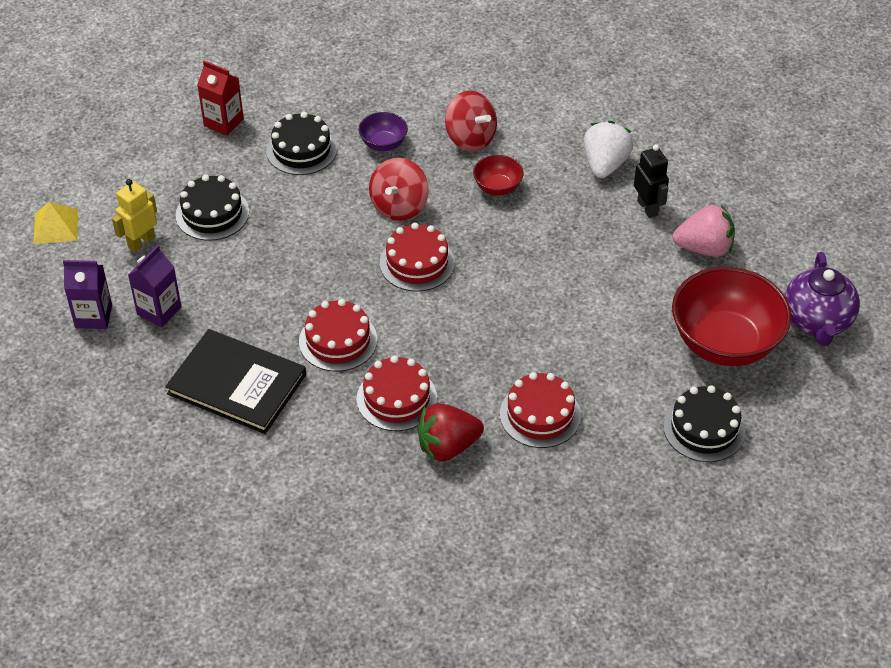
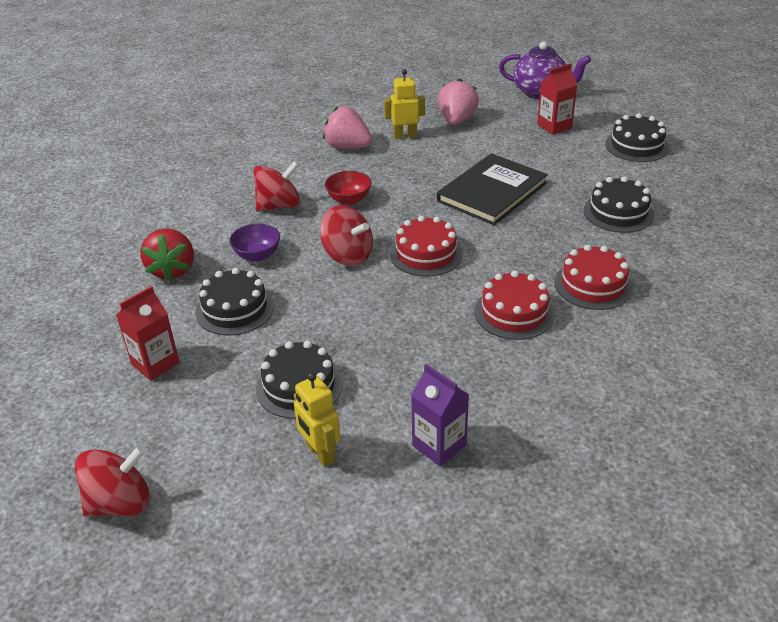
camera: 75 degrees left, 10 degrees down
yellow pyramid [34,201,78,244] -> none
purple carton [63,260,112,329] -> none
black book [165,329,306,434] -> black book moved to [437,154,548,225]
red strawberry [417,403,484,462] -> red strawberry moved to [140,228,194,281]
red cake [500,372,581,448] -> black cake [583,176,654,233]
white strawberry [584,121,633,178] -> pink strawberry [323,106,372,149]
black robot [634,144,669,218] -> yellow robot [384,69,425,139]
red bowl [672,267,791,366] -> red carton [537,63,577,135]
none -> red spinning top [75,446,150,517]

